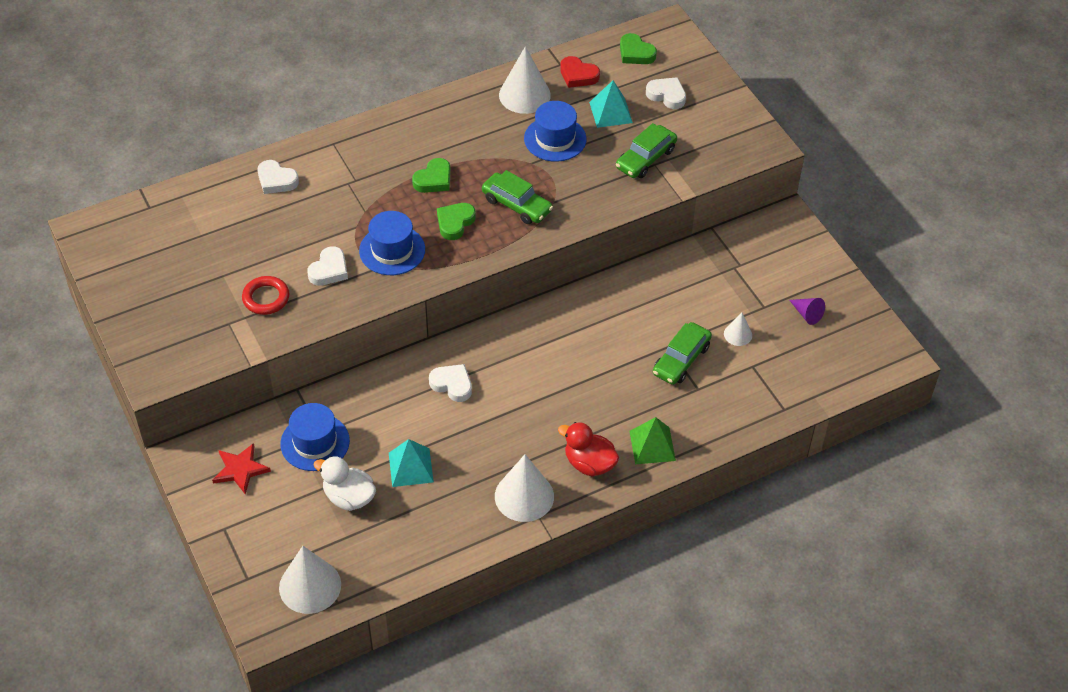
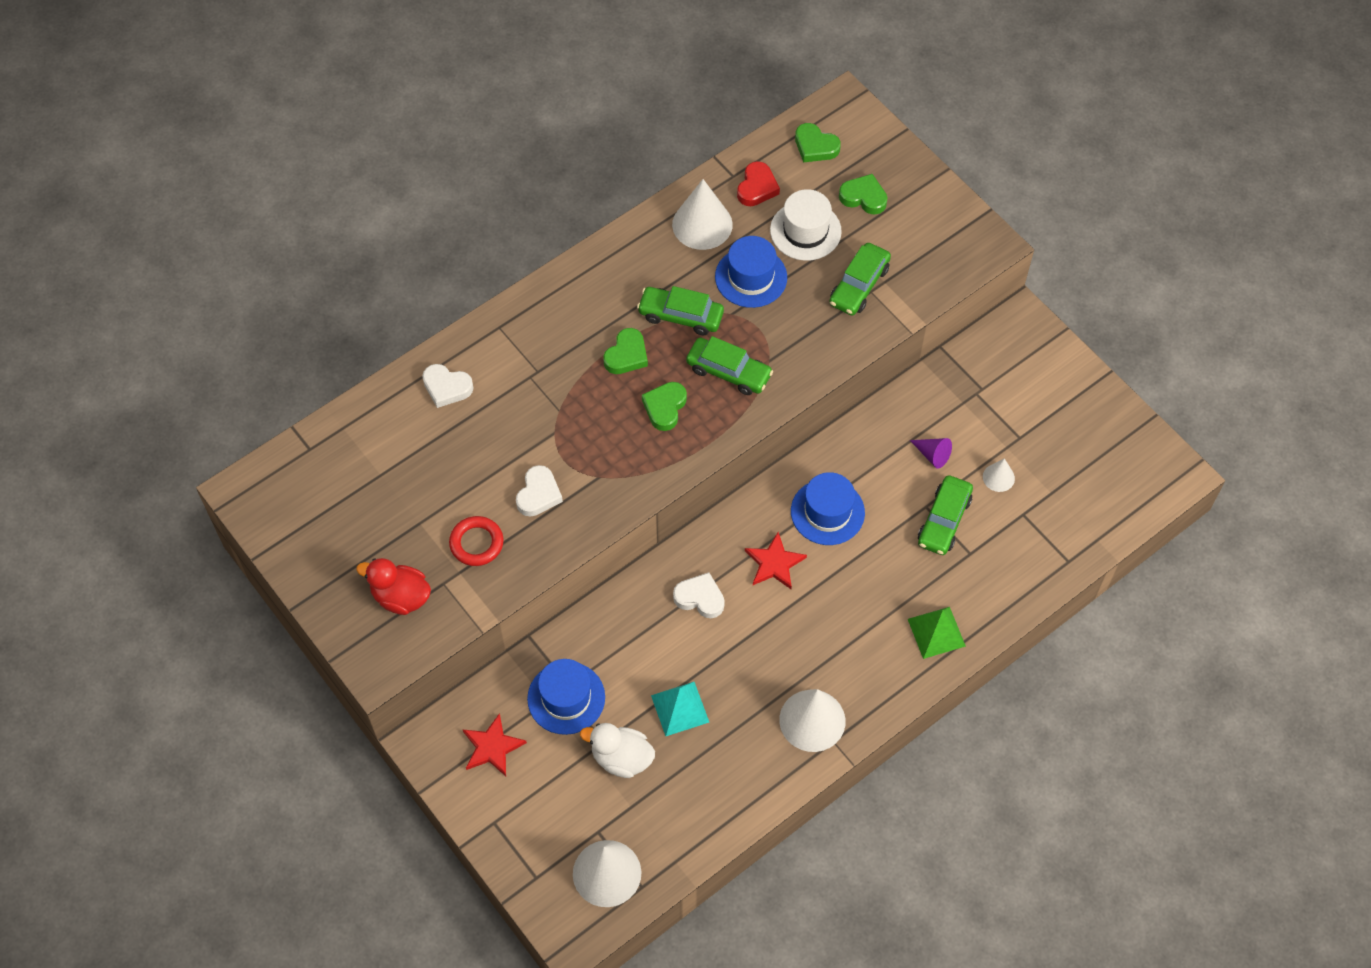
camera: 10 degrees left, 10 degrees up
blue hat [359,211,425,275] -> blue hat moved to [791,472,865,545]
red duck [558,422,619,477] -> red duck moved to [357,558,431,615]
red heart [560,56,600,88] -> red heart turned 90 degrees counterclockwise [737,161,780,206]
turquoise pyramid [589,80,633,128] -> white hat [770,189,842,261]
white heart [646,77,686,109] -> green heart [839,174,888,215]
purple cone [789,298,825,325] -> purple cone moved to [910,438,952,469]
none -> green car [637,286,724,336]
none -> red star [745,532,807,589]

